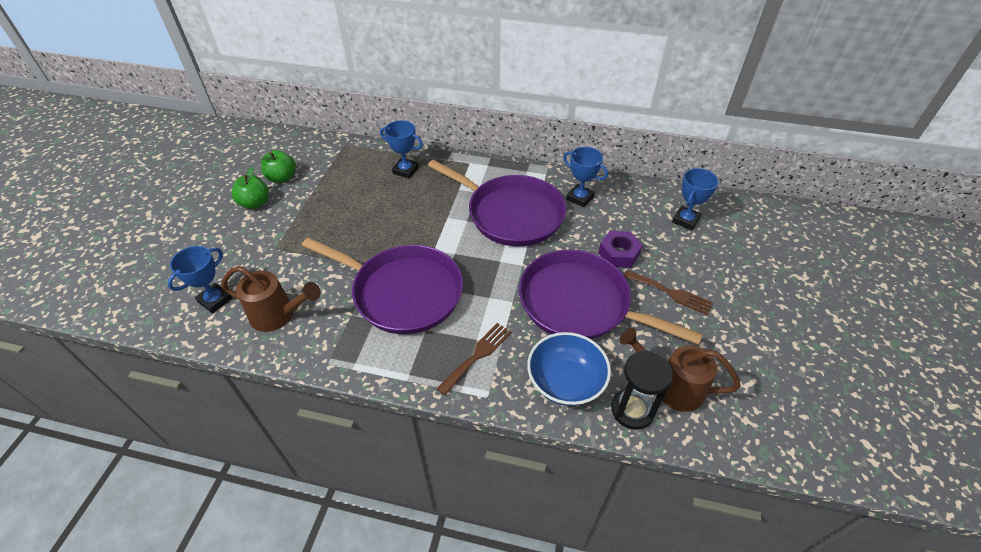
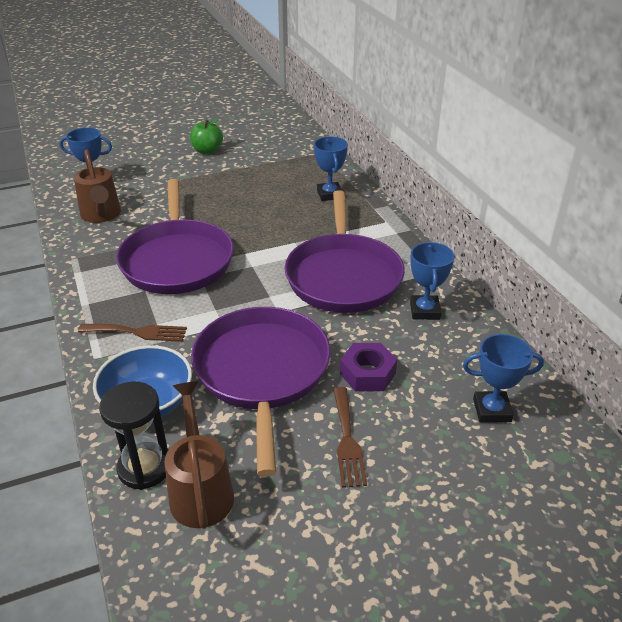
camera: 55 degrees right, 10 degrees down
green apple [261,150,296,183] -> none

